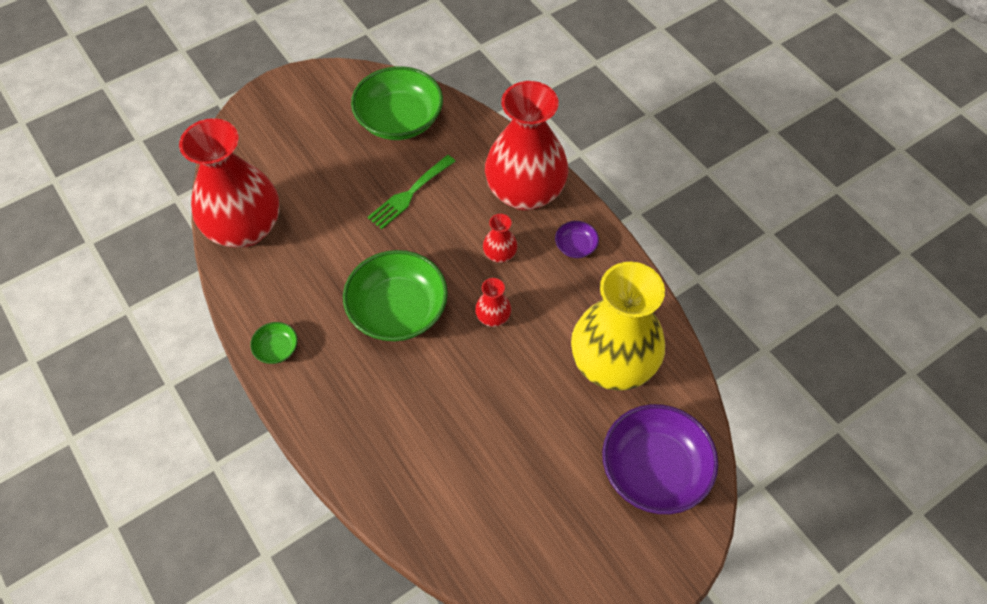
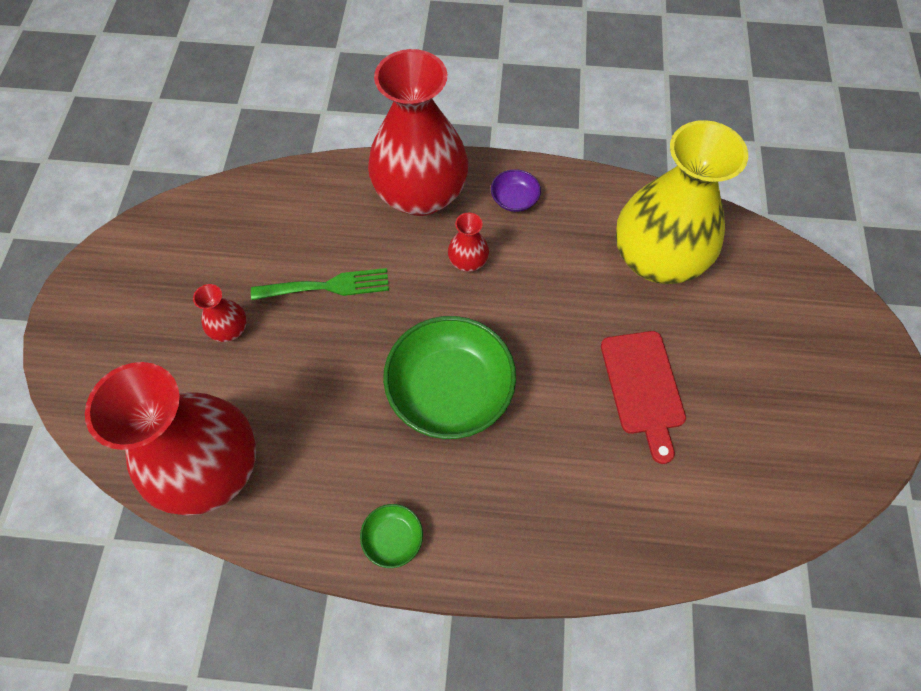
camera: 50 degrees left, 5 degrees up
green bowl [351,66,443,140] -> none
green fork [368,155,456,229] -> green fork turned 90 degrees counterclockwise [251,268,389,300]
red vase [475,278,511,327] -> red vase moved to [193,284,247,342]
purple bowl [602,404,718,514] -> none
none -> red cutting board [601,331,686,464]

